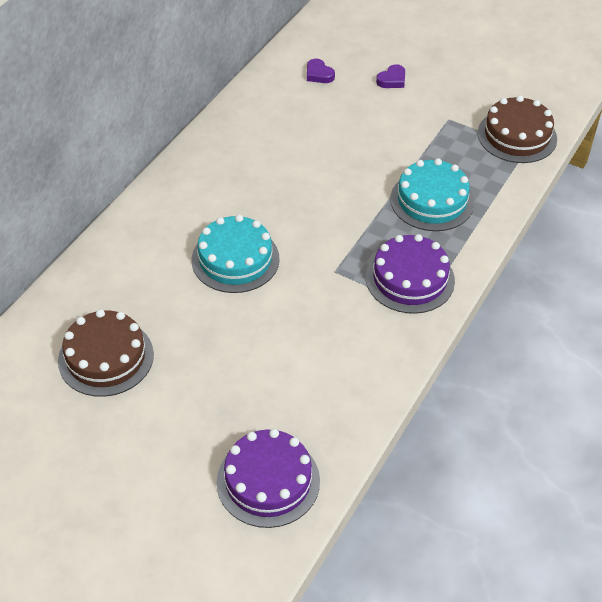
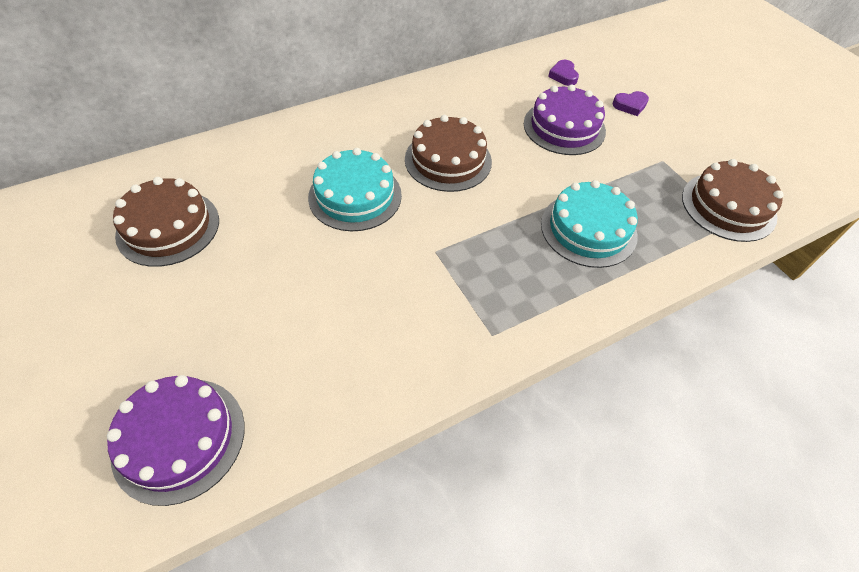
camera: 30 degrees right, 5 degrees up
purple cake [366,234,455,314] -> purple cake moved to [524,85,606,155]
none -> brown cake [405,115,492,192]

